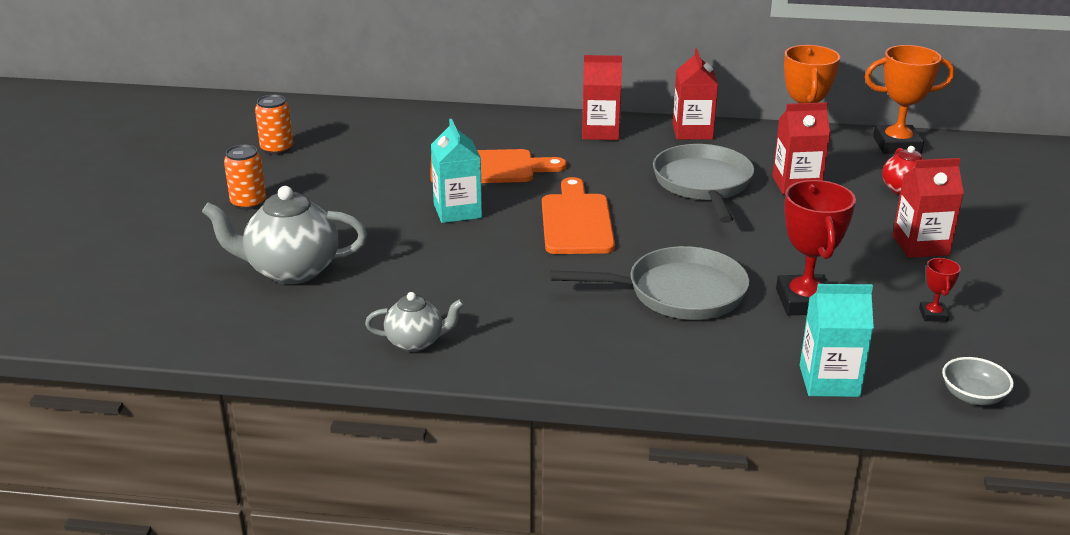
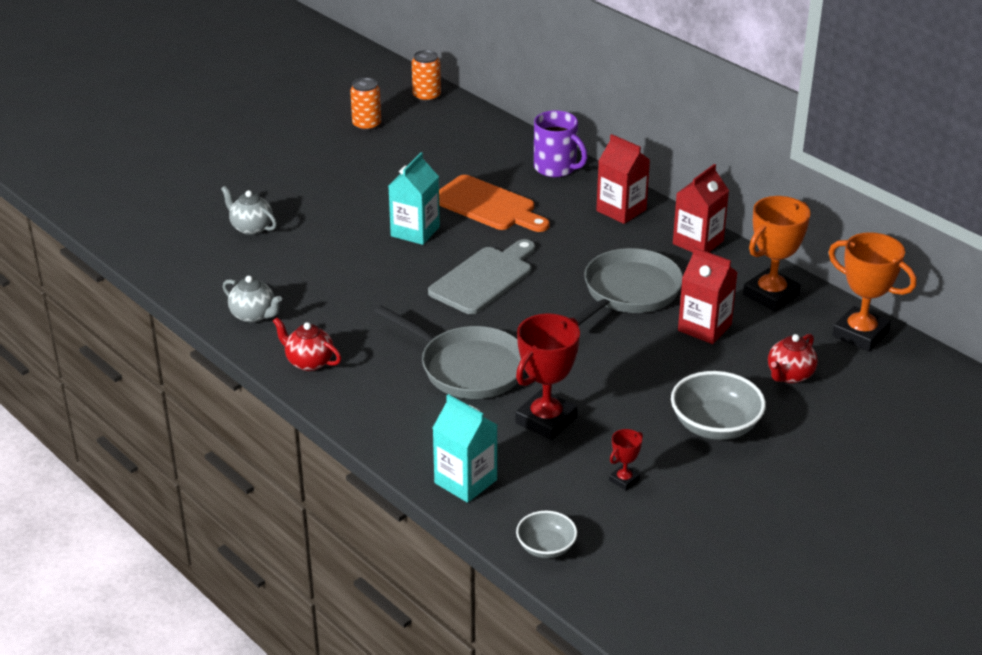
camera: 40 degrees right, 5 degrees up
grey teapot [202,186,367,284] -> grey teapot [221,186,277,235], size x0.57
orange can [224,145,266,210] -> orange can moved to [412,50,441,102]
orange cutting board [542,177,615,254] -> grey cutting board [428,239,535,314]
red carton [893,158,964,258] -> grey bowl [671,371,766,440]
none -> red teapot [273,317,341,371]
none -> purple mug [534,110,588,177]

